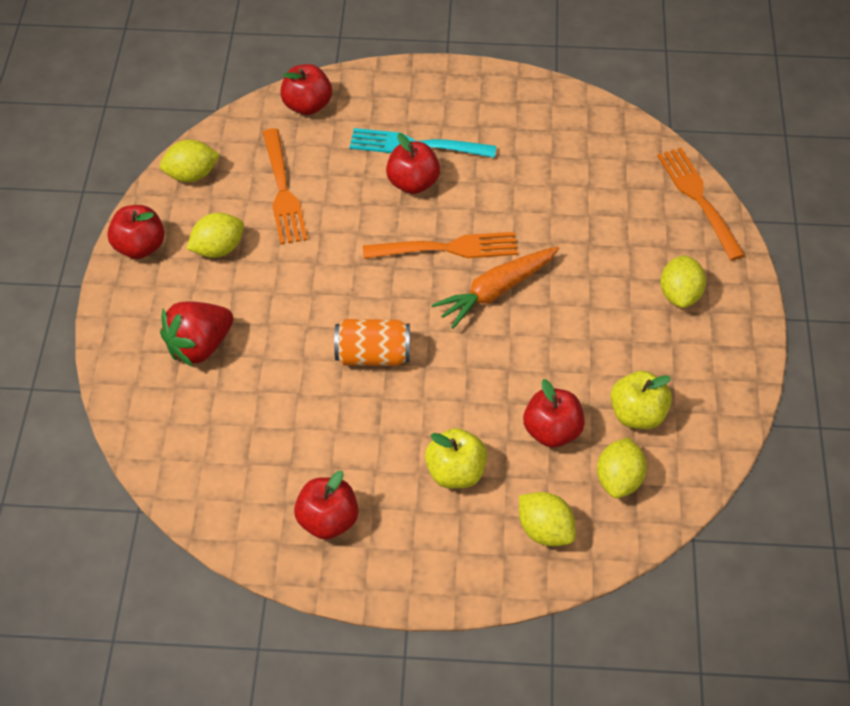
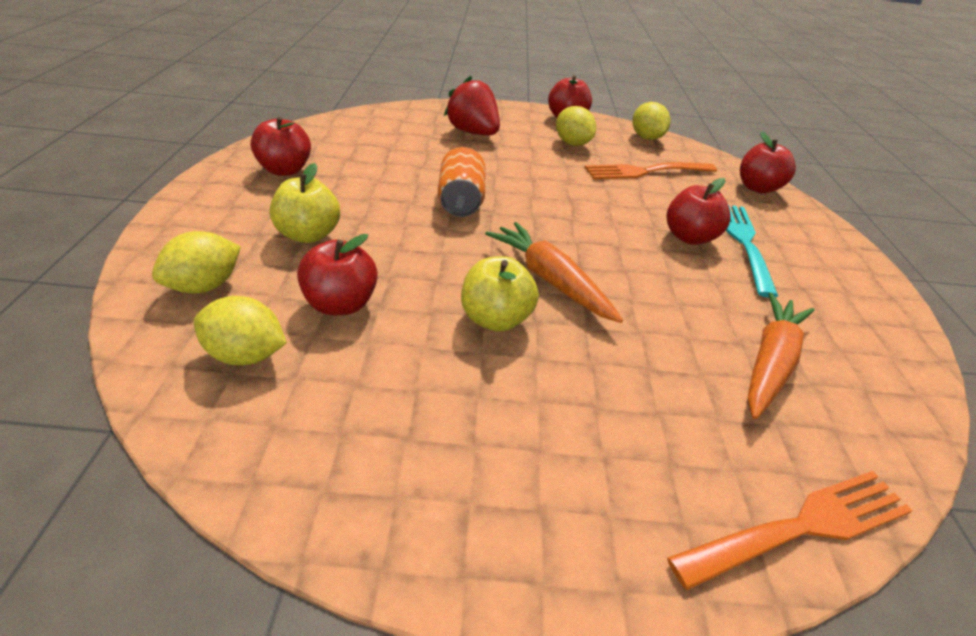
camera: 85 degrees right, 15 degrees down
orange fork [363,232,518,259] -> none
yellow apple [610,371,672,429] -> yellow apple moved to [461,256,539,332]
yellow lemon [660,255,706,308] -> none
none -> orange carrot [747,292,814,419]

